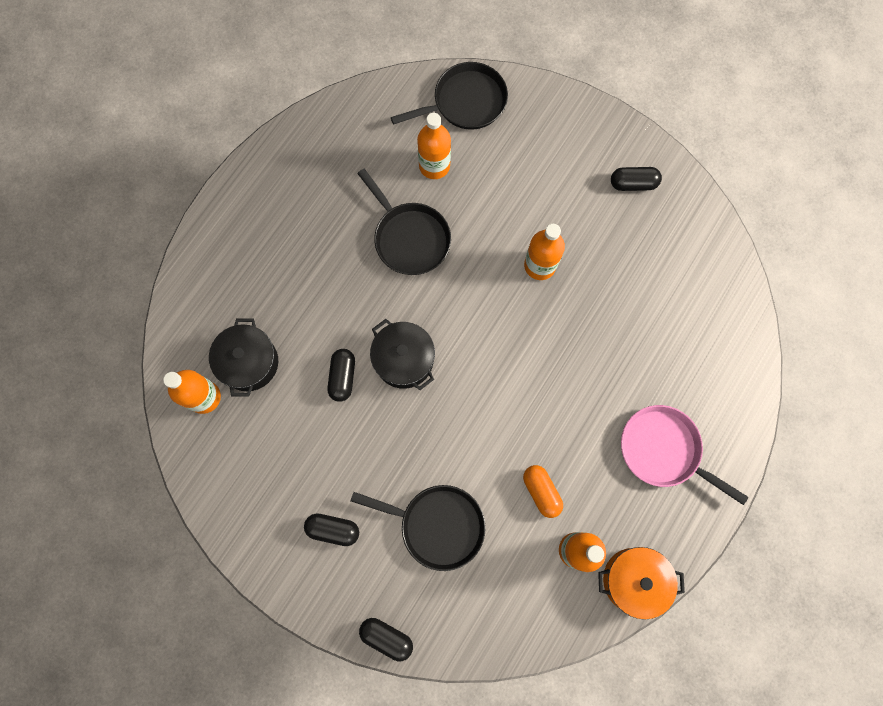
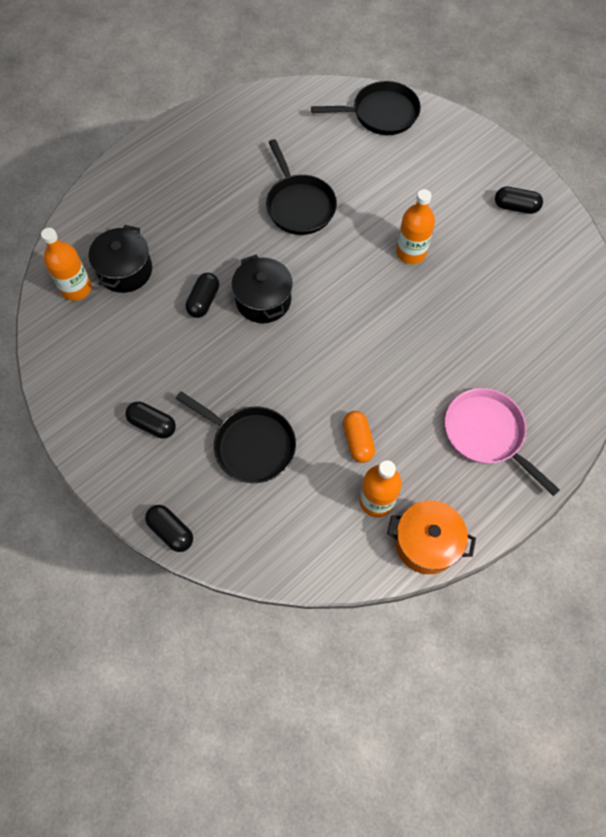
camera: 15 degrees right, 10 degrees down
orange bottle [417,113,451,179] -> none

